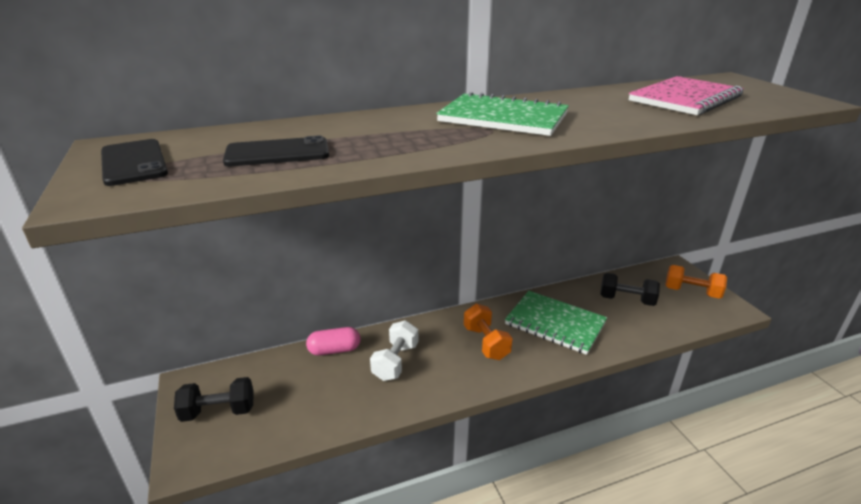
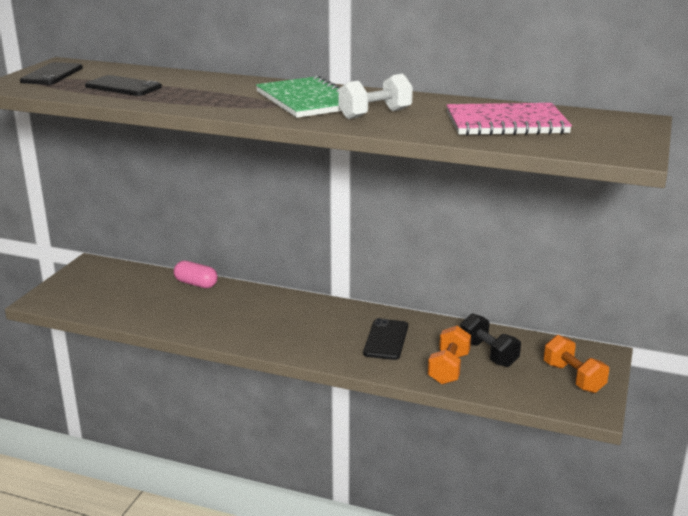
camera: 40 degrees right, 5 degrees down
black dumbbell [174,377,253,422] -> none
white dumbbell [370,320,419,381] -> white dumbbell moved to [338,74,413,119]
orange dumbbell [464,304,513,360] -> orange dumbbell moved to [428,326,471,384]
green notebook [505,291,607,355] -> black phone [363,318,408,360]

